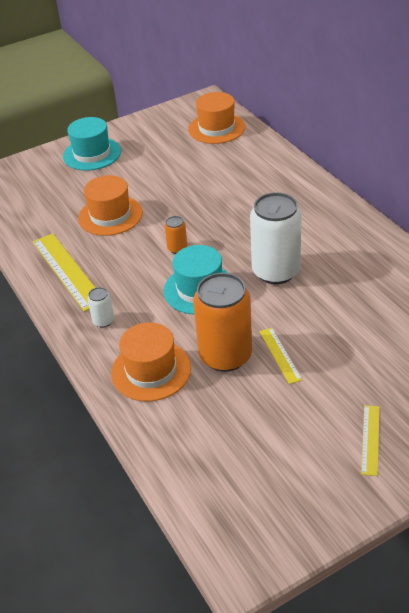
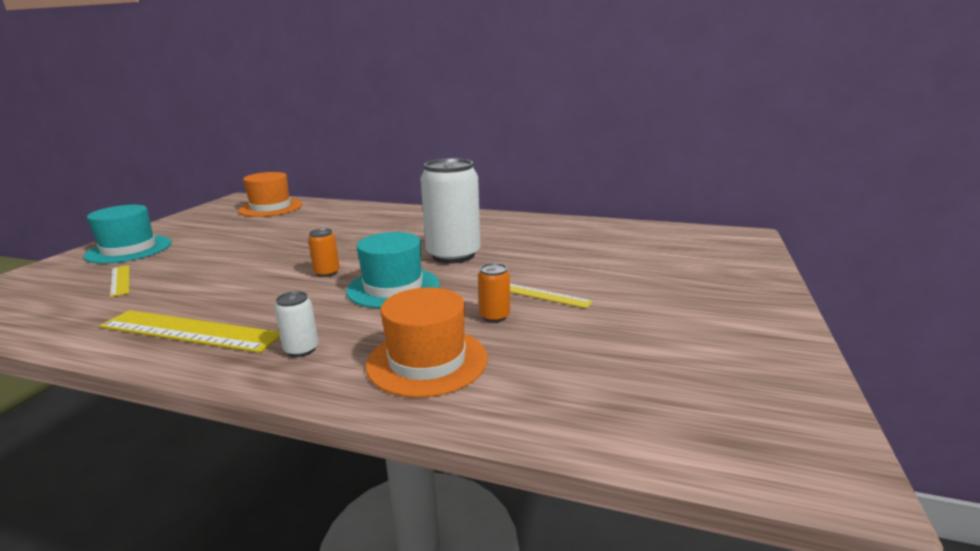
camera: 45 degrees left, 20 degrees down
orange hat [78,175,143,236] -> none
orange can [193,273,252,372] -> orange can [478,263,510,322], size x0.44
yellow ruler [361,405,380,476] -> yellow ruler moved to [110,265,129,297]

